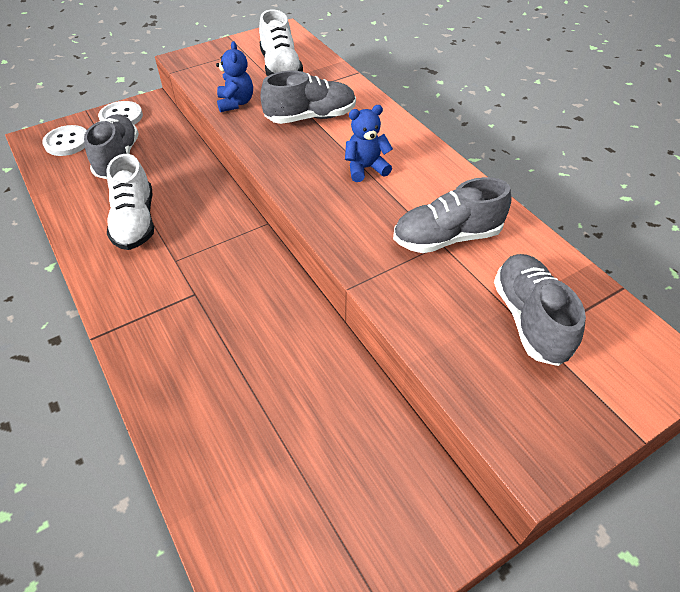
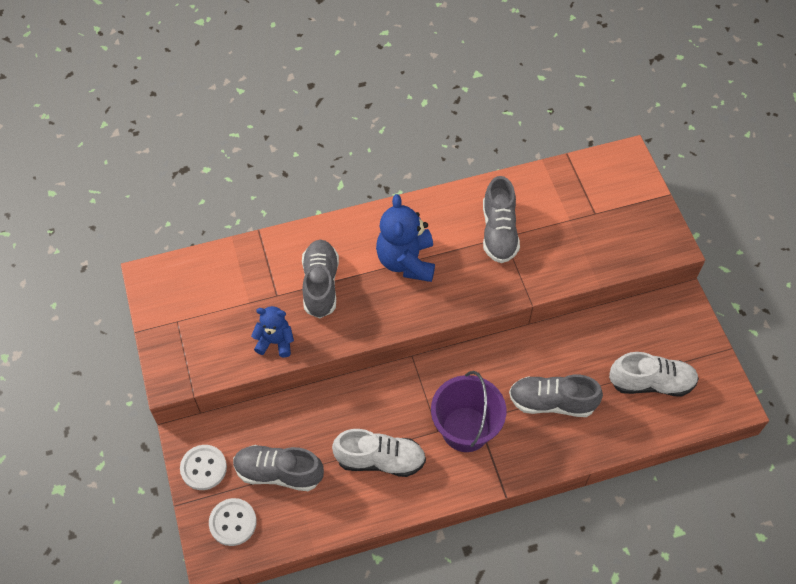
camera: 75 degrees left, 10 degrees up
white shoe [259,9,303,76] -> white shoe moved to [609,352,699,396]
blue teddy bear [345,105,393,182] -> blue teddy bear [376,194,435,282], size x1.66
grey shoe [494,254,586,366] -> grey shoe moved to [509,375,603,417]
none -> purple bucket [431,371,506,452]

